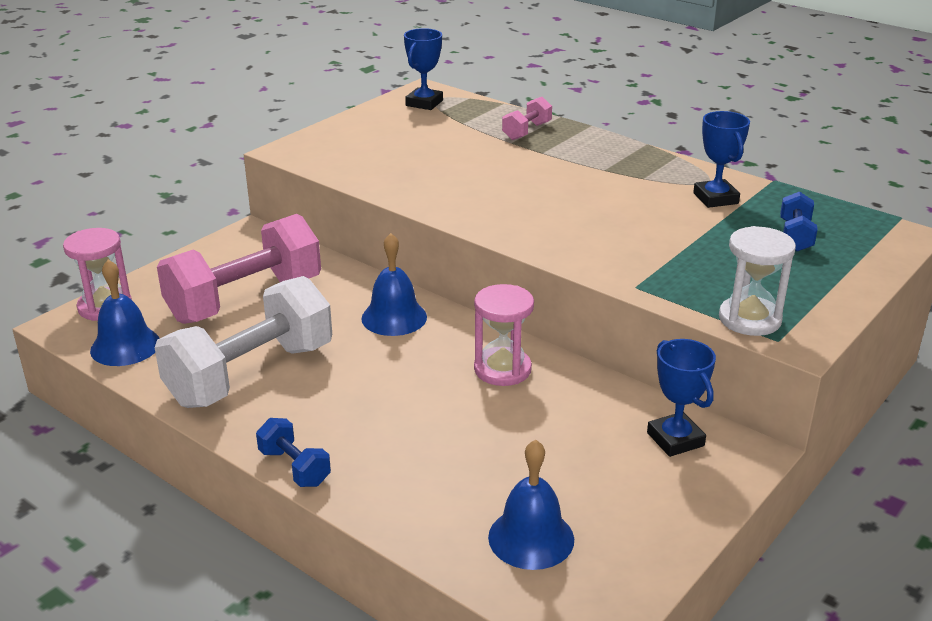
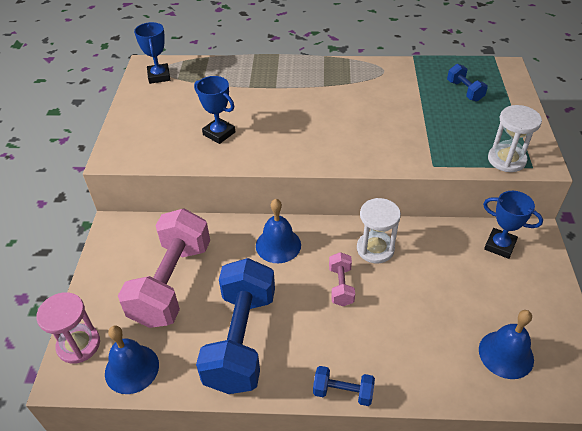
camera: 35 degrees left, 15 degrees up
white dumbbell [155,276,332,408] -> blue dumbbell [196,258,275,394]
pink hourglass [474,284,534,386] -> white hourglass [357,198,401,263]
pink dumbbell [502,97,552,140] -> pink dumbbell moved to [329,252,355,306]
blue trophy [693,111,750,208] -> blue trophy moved to [194,76,235,144]

